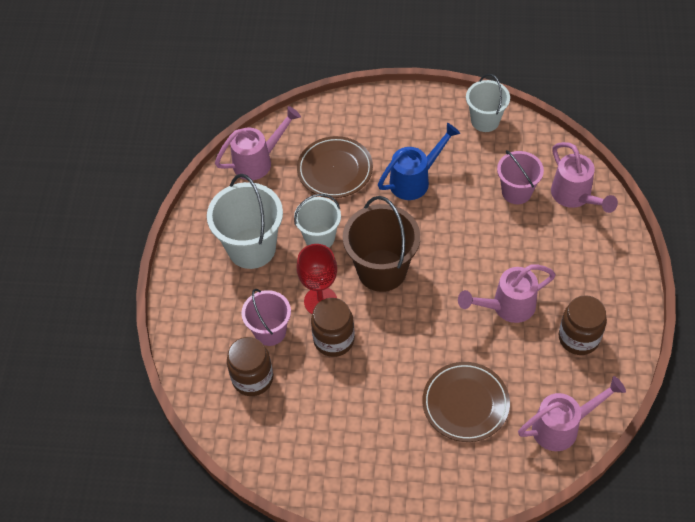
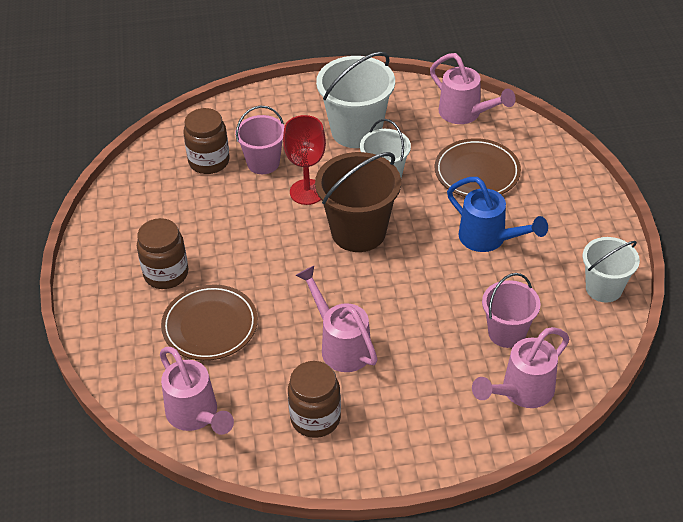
camera: 75 degrees right, 10 degrees down
brown jar [311,298,354,357] -> brown jar moved to [137,218,188,289]

